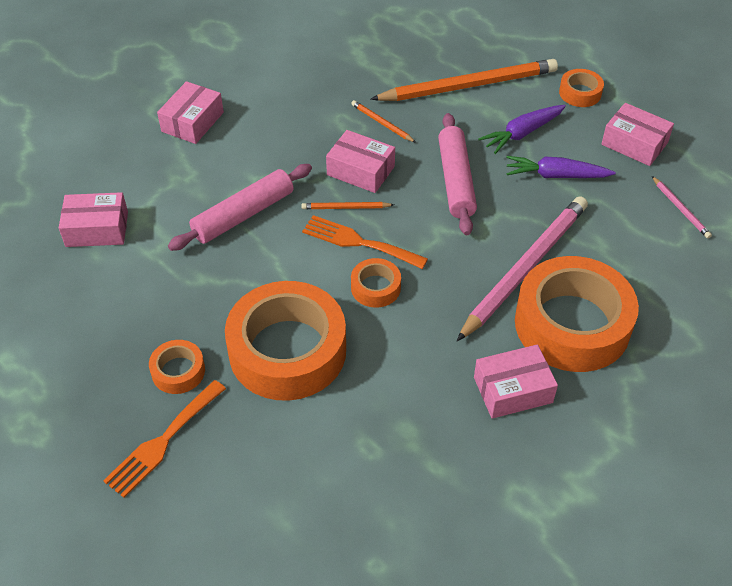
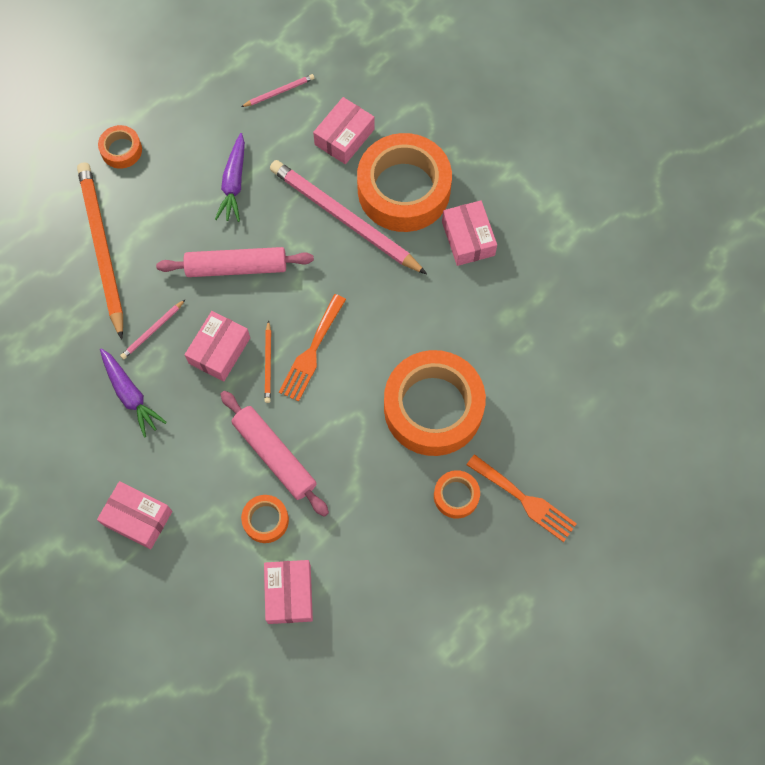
camera: 90 degrees left, 20 degrees up
orange pencil [351,100,416,143] -> pink pencil [120,299,186,359]
orange tape [351,258,401,308] -> orange tape moved to [241,495,289,543]
purple carrot [478,105,566,154] -> purple carrot moved to [100,348,167,438]
pink box [601,103,674,166] -> pink box moved to [313,97,375,164]

